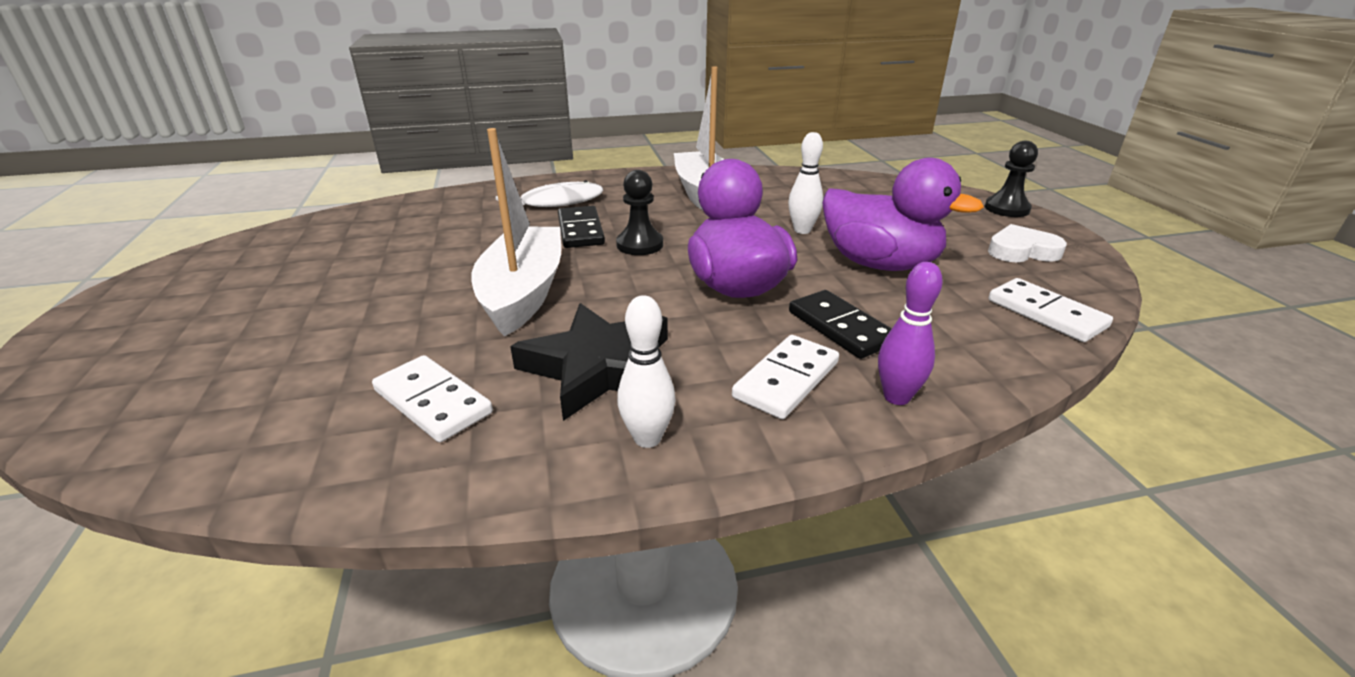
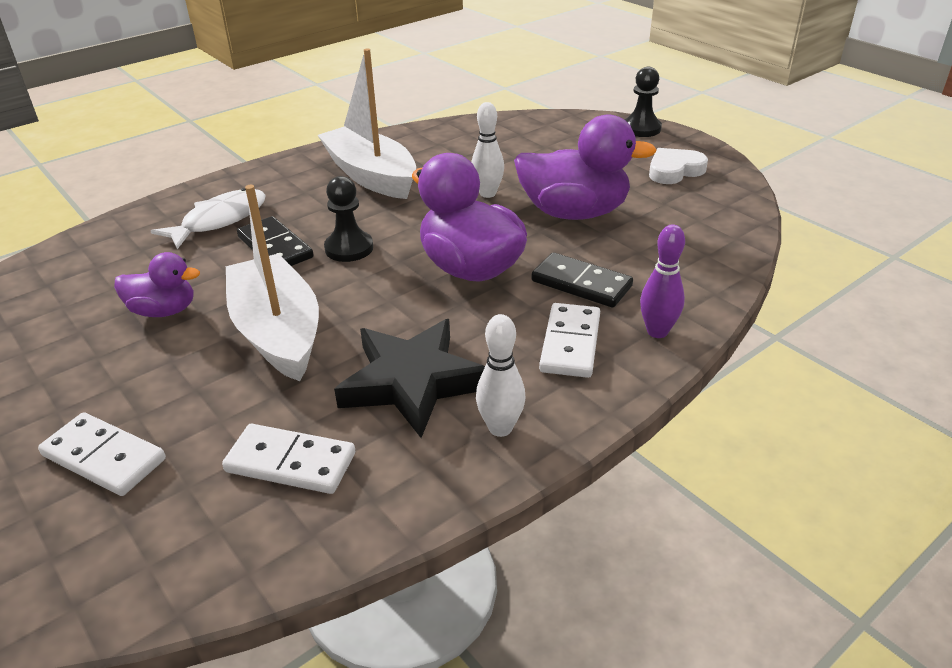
camera: 25 degrees left, 5 degrees up
white domino [989,278,1113,342] -> white domino moved to [38,412,166,496]
none -> purple duck [114,252,200,317]

